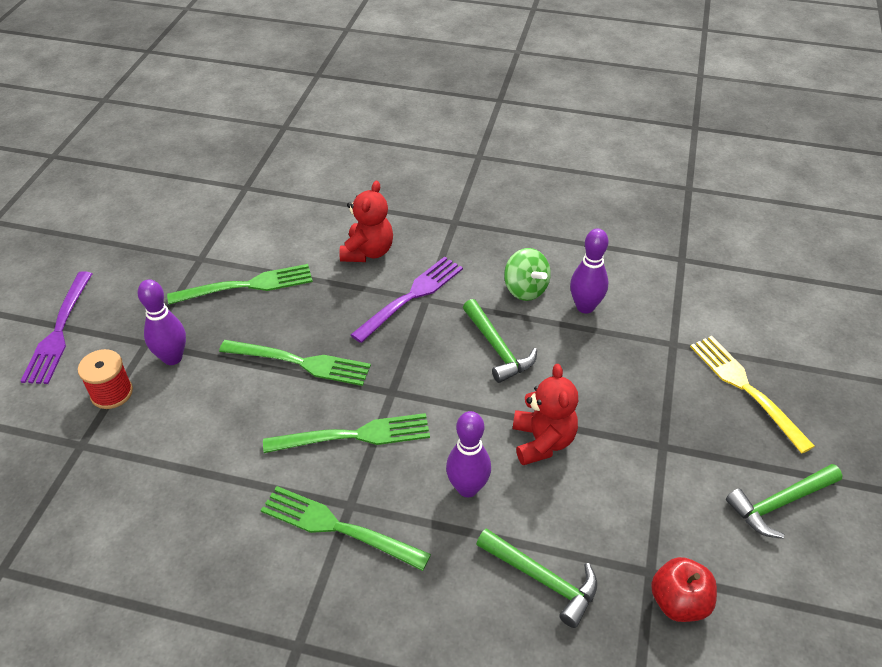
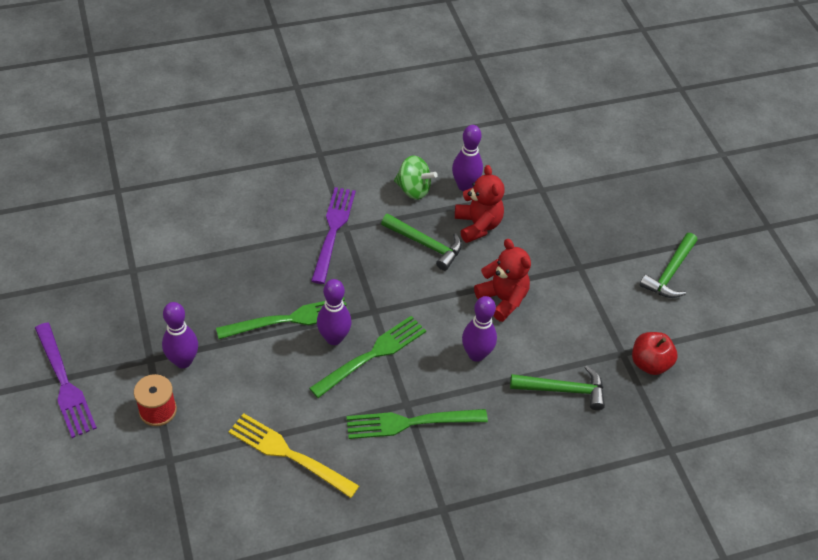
camera: 35 degrees left, 5 degrees up
green fork [167,264,313,305] -> none
red teddy bear [339,181,393,262] -> red teddy bear moved to [455,165,505,243]
yellow fork [690,336,815,453] -> yellow fork moved to [228,413,359,498]
none -> purple bowling pin [317,279,351,345]

